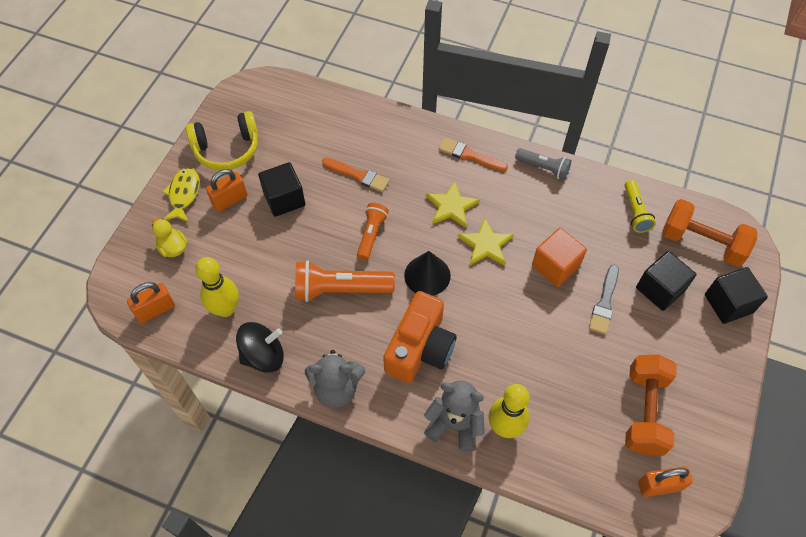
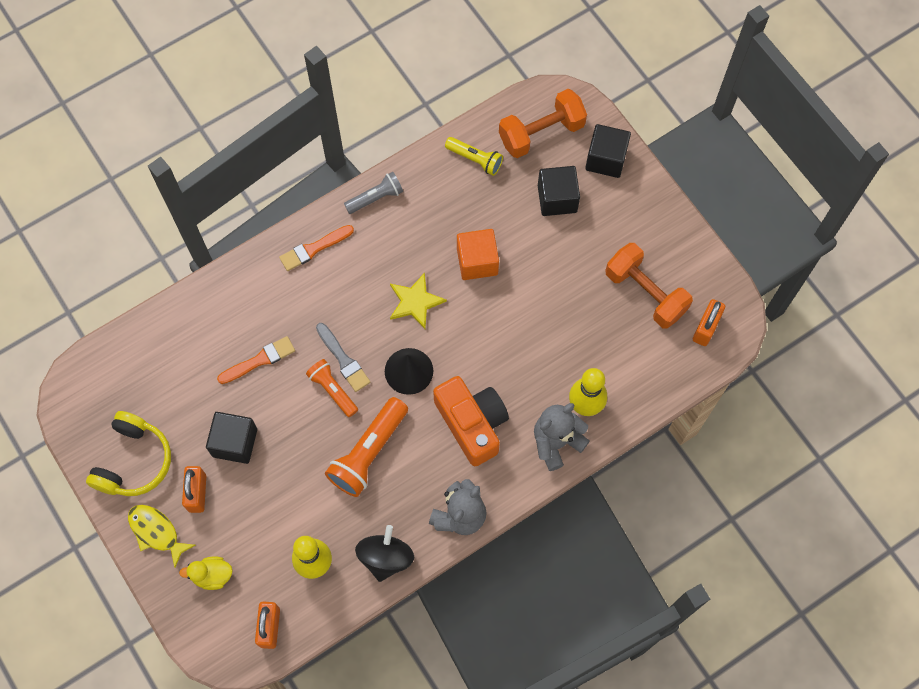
camera: 55 degrees left, 10 degrees up
yellow star [426,181,480,228] -> none
grey brush [589,264,619,334] -> grey brush moved to [316,323,370,392]

